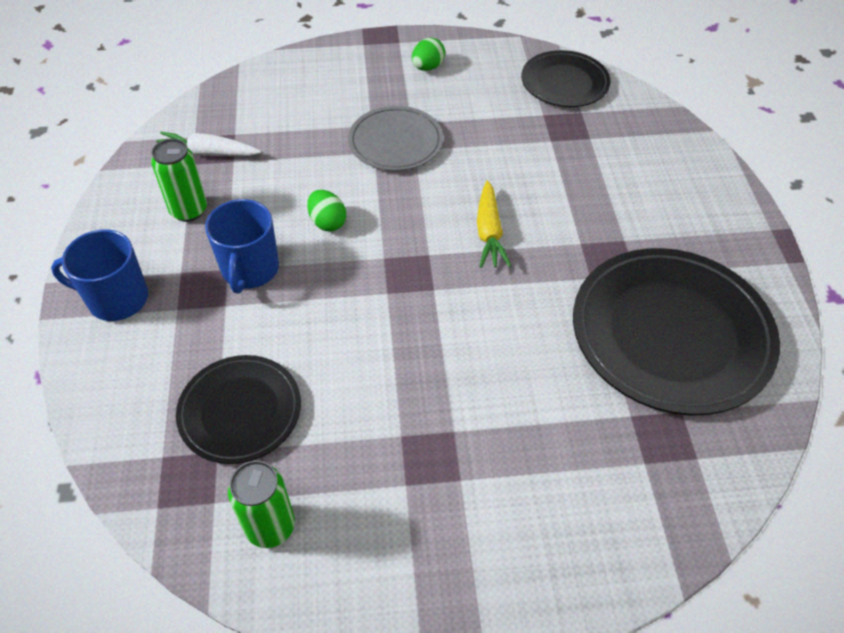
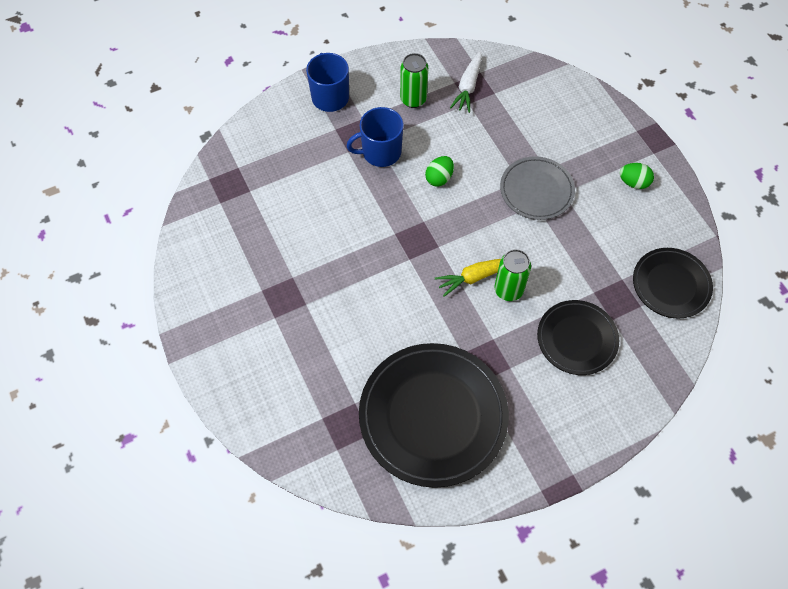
camera: 70 degrees right, 10 degrees up
white carrot [156,132,261,156] -> white carrot turned 150 degrees counterclockwise [450,51,482,113]
black plate [176,355,301,464] -> black plate moved to [537,300,619,375]
green can [228,461,295,548] -> green can moved to [494,249,531,301]

